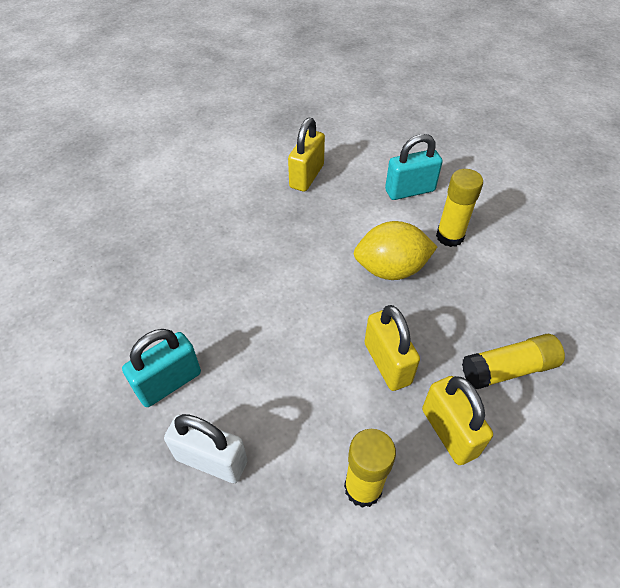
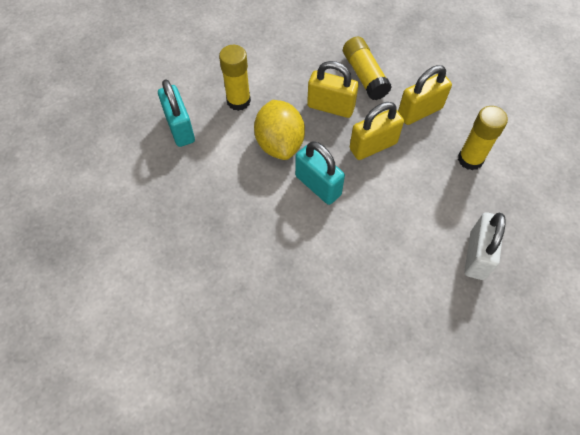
camera: 95 degrees left, 10 degrees up
turquoise padlock [122,329,201,407] -> turquoise padlock moved to [295,141,345,205]
yellow padlock [288,118,325,192] -> yellow padlock moved to [307,61,359,118]

